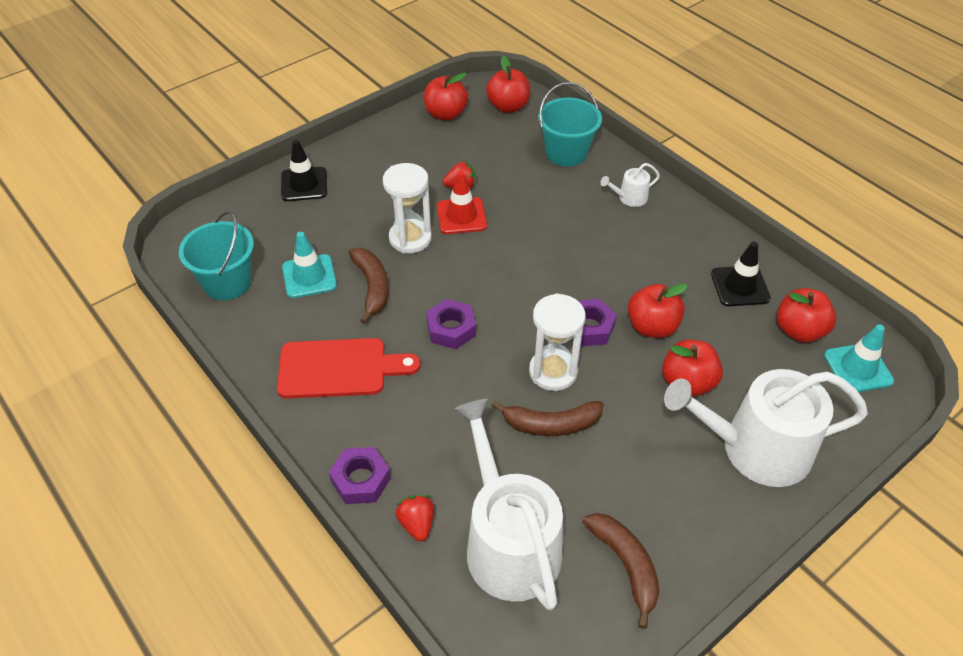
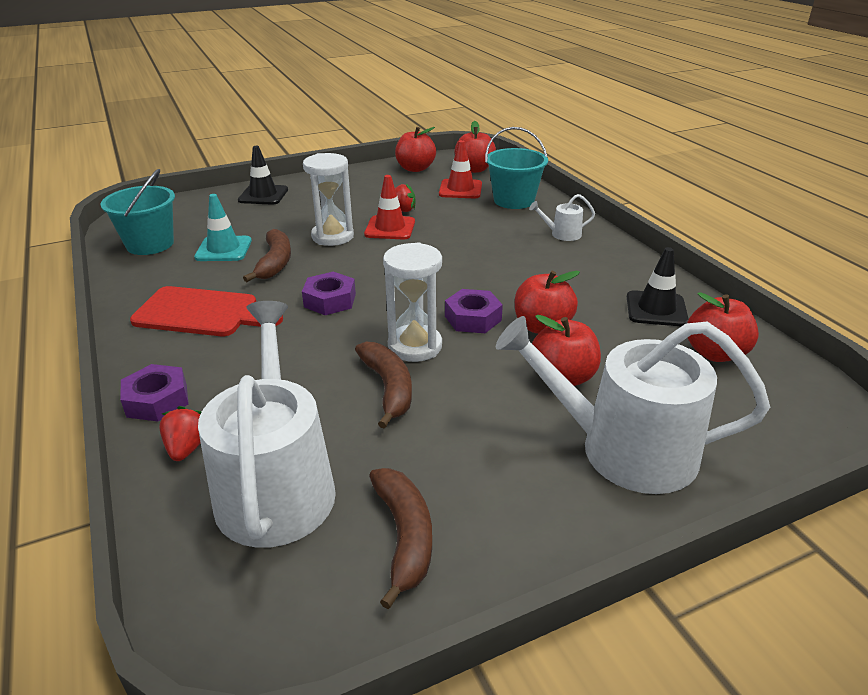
camera: 15 degrees right, 15 degrees down
brown banana [492,401,604,436] -> brown banana turned 120 degrees counterclockwise [355,342,412,429]
turquoise traffic cone [824,324,894,392] -> none
none -> red traffic cone [439,140,482,198]

